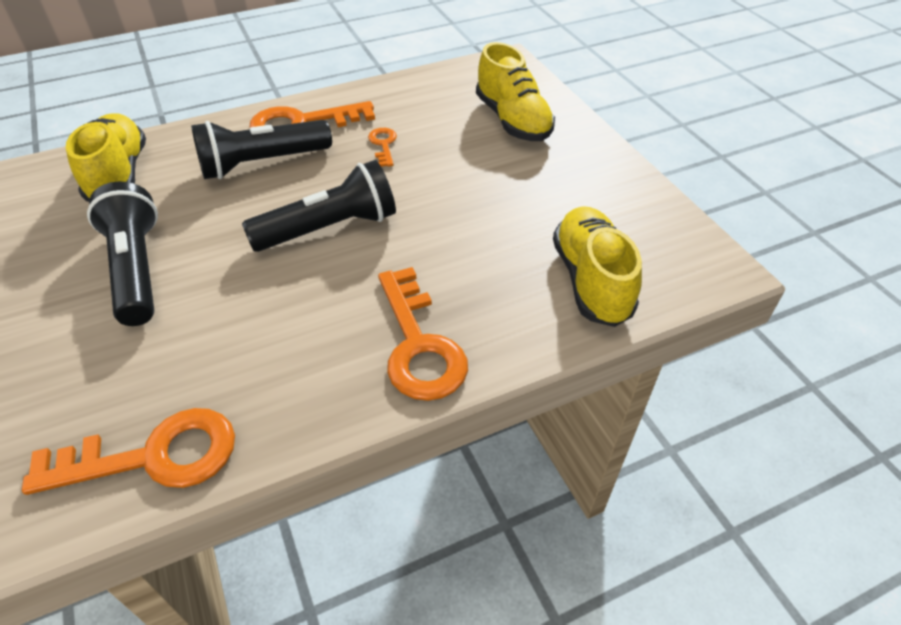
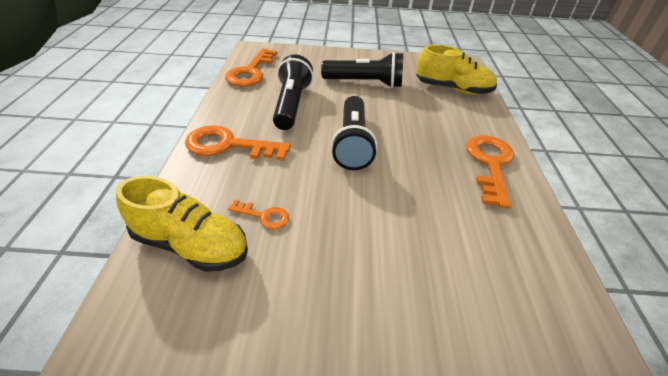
camera: 115 degrees right, 5 degrees down
black flashlight [191,120,332,179] -> black flashlight moved to [273,55,313,130]
orange key [368,128,397,167] -> orange key moved to [228,200,289,229]
yellow shoe [476,42,555,141] -> none

